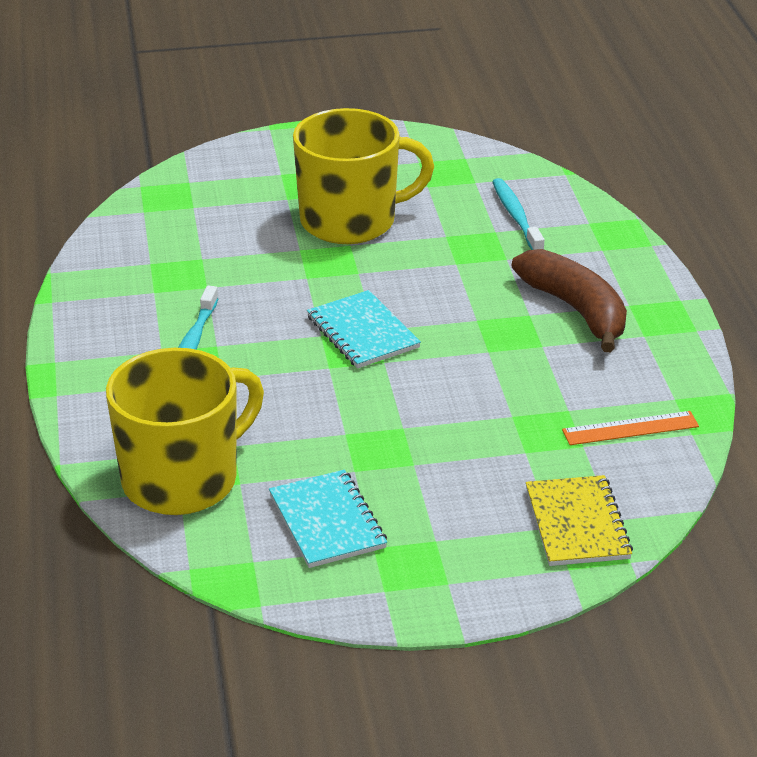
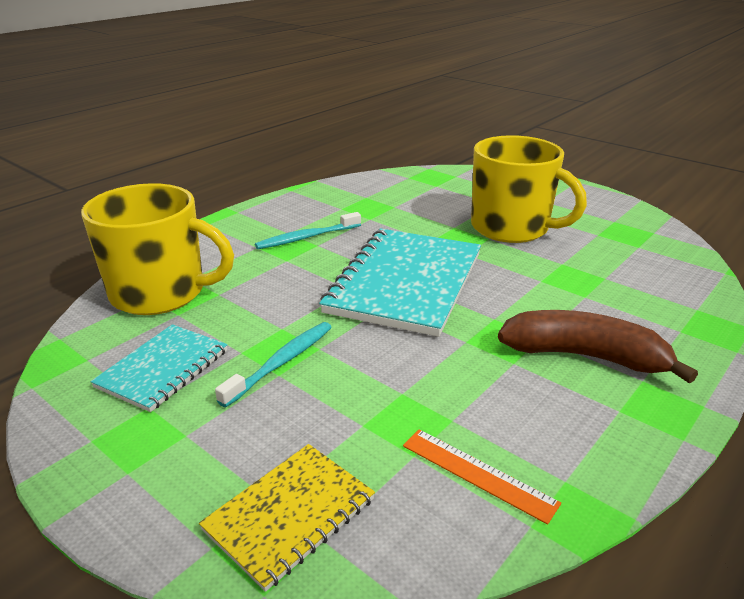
camera: 50 degrees right, 5 degrees down
turquoise notebook [307,290,421,368] -> turquoise notebook [319,228,481,337], size x1.84
turquoise toothbrush [492,178,544,250] -> turquoise toothbrush moved to [215,322,332,407]
brown banana [511,249,627,352] -> brown banana turned 90 degrees counterclockwise [498,310,698,384]

